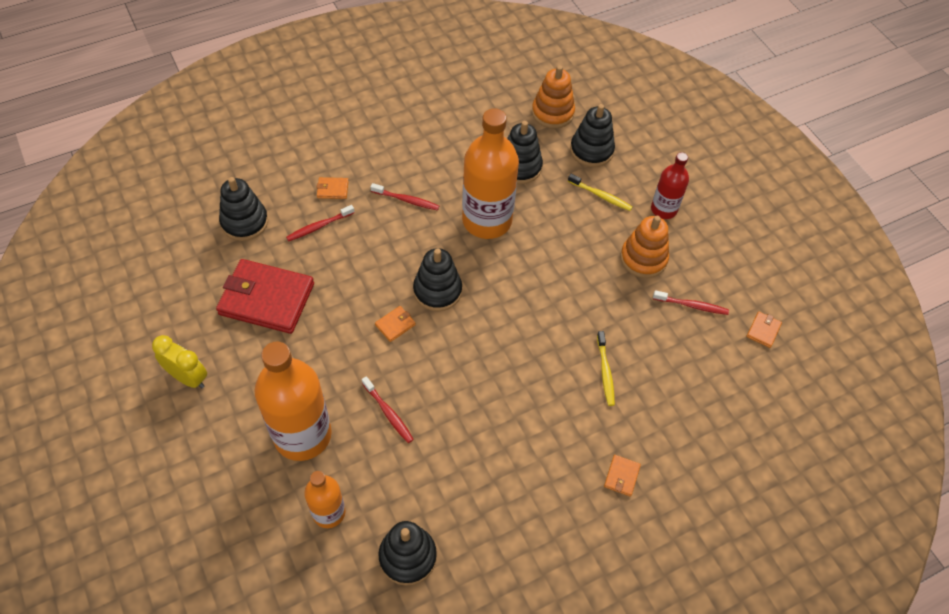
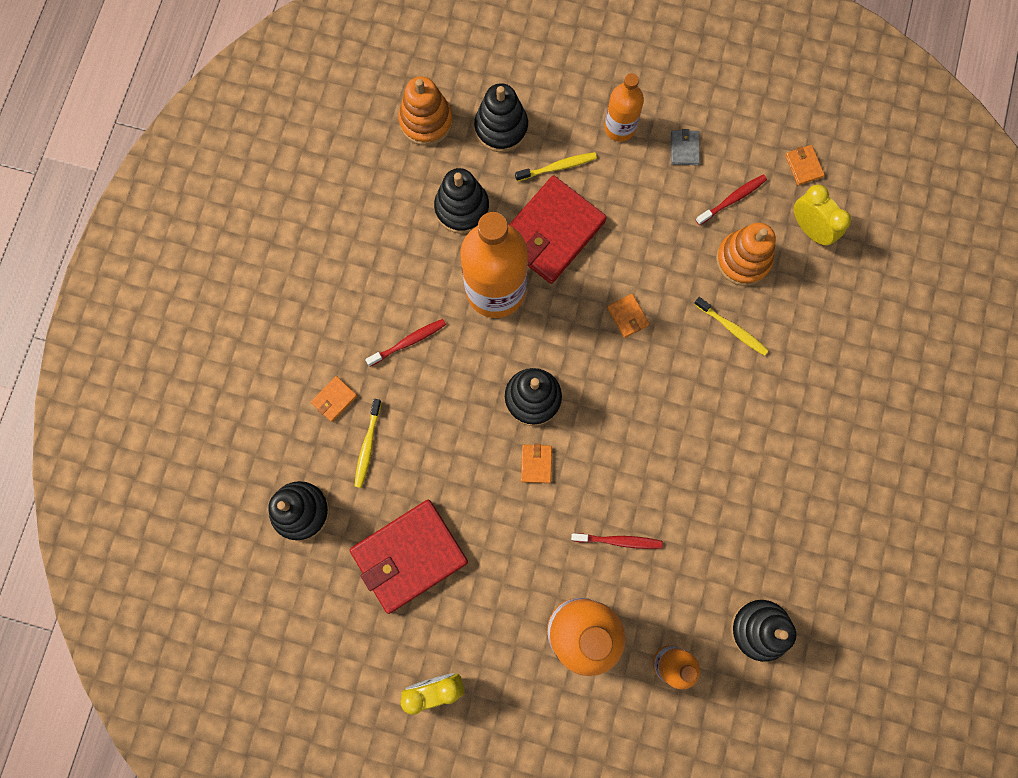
camera: 45 degrees left, 20 degrees up
red toothbrush [286,205,355,241] -> yellow toothbrush [354,399,381,488]
orange wallet [604,455,641,497] -> orange wallet moved to [607,294,650,338]
orange stacking toy [620,216,669,278] -> orange stacking toy moved to [716,223,776,286]
red bottle [651,152,689,219] -> orange bottle [604,73,644,142]
none -> red wallet [509,175,607,284]
none -> grey wallet [671,129,700,165]
none -> yellow clock [794,185,851,246]

